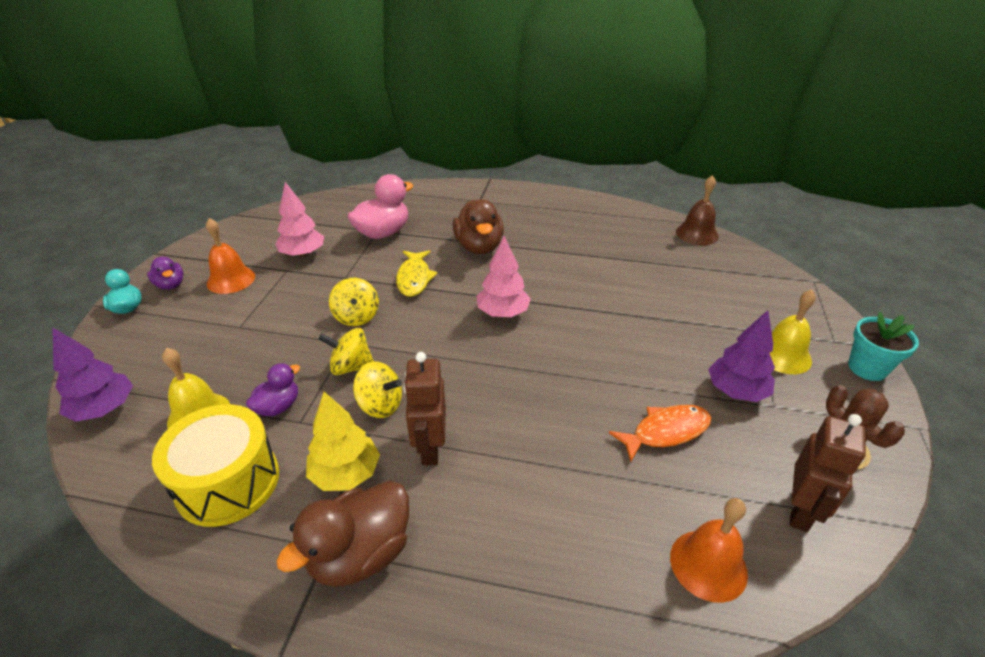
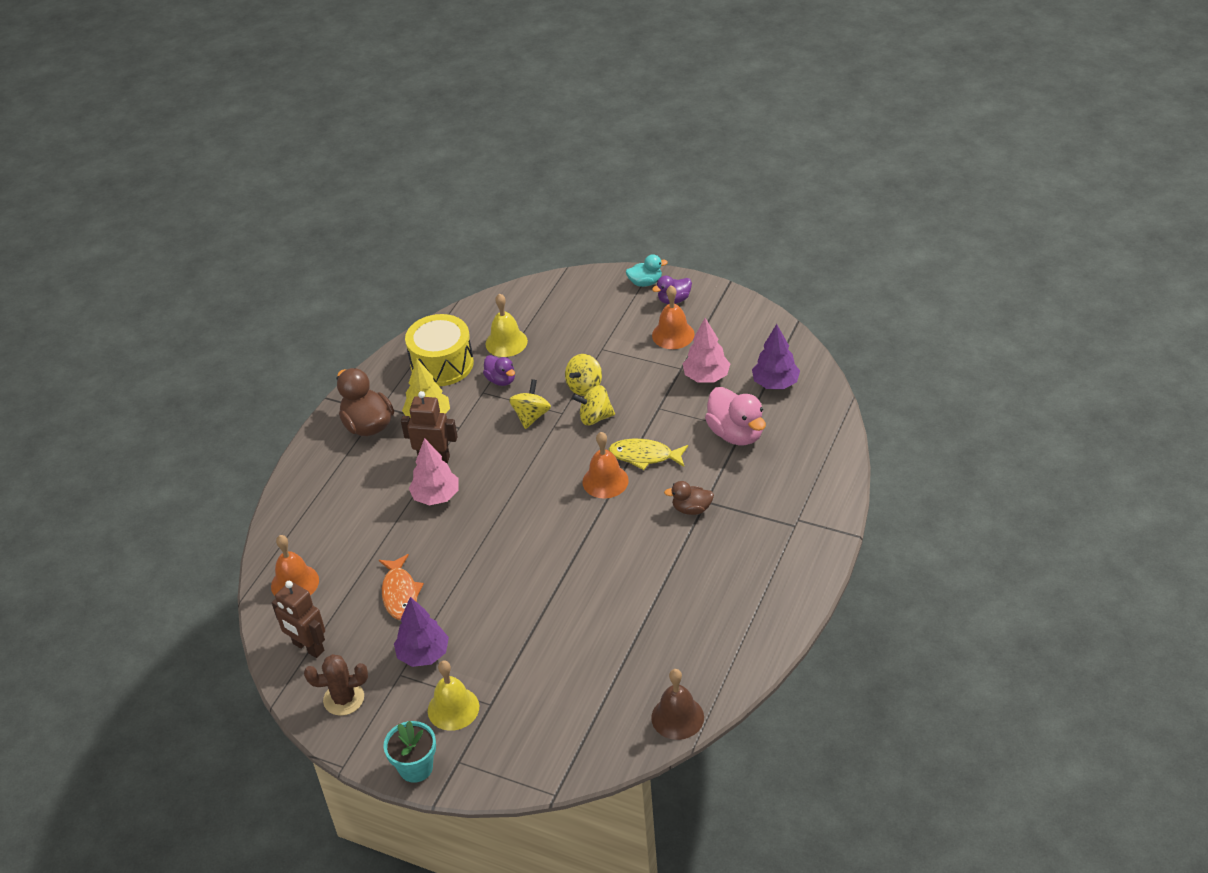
camera: 105 degrees right, 5 degrees up
purple tree [52,327,133,422] -> purple tree moved to [752,324,800,389]
yellow spinning top [353,361,402,418] -> yellow spinning top moved to [565,354,602,396]
brown duck [453,199,504,254] -> brown duck [664,481,714,515], size x0.57
pink tree [477,236,531,317] -> pink tree moved to [409,438,458,506]
none -> orange bell [582,432,629,499]

